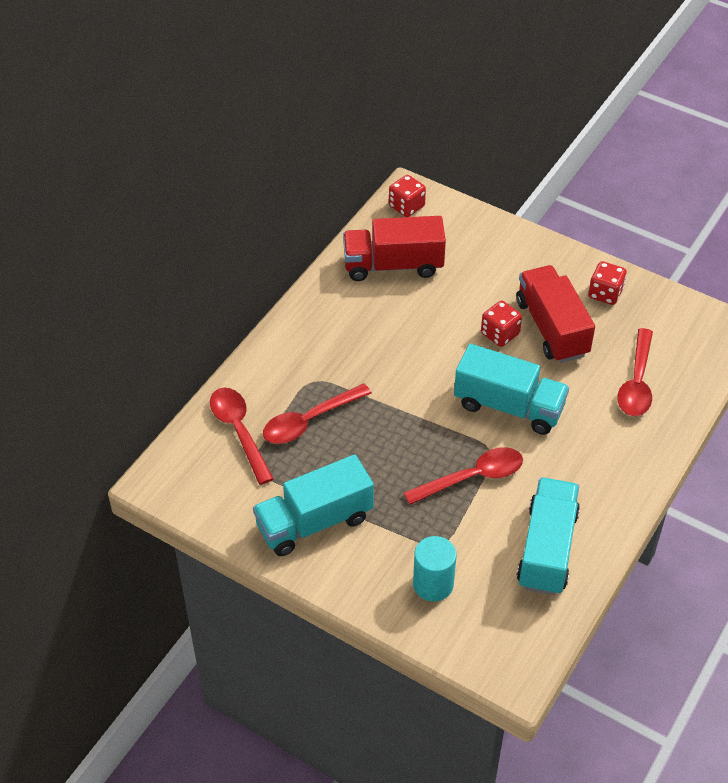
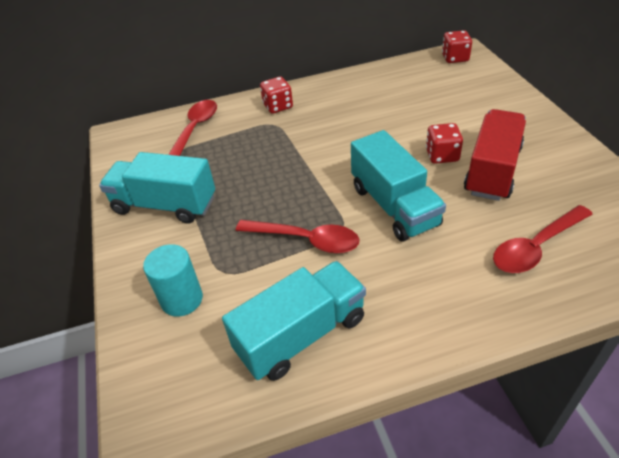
camera: 45 degrees right, 5 degrees down
red spoon [263,383,372,444] -> none
red truck [343,216,446,281] -> none
red dice [588,261,627,305] -> red dice moved to [260,77,293,114]

